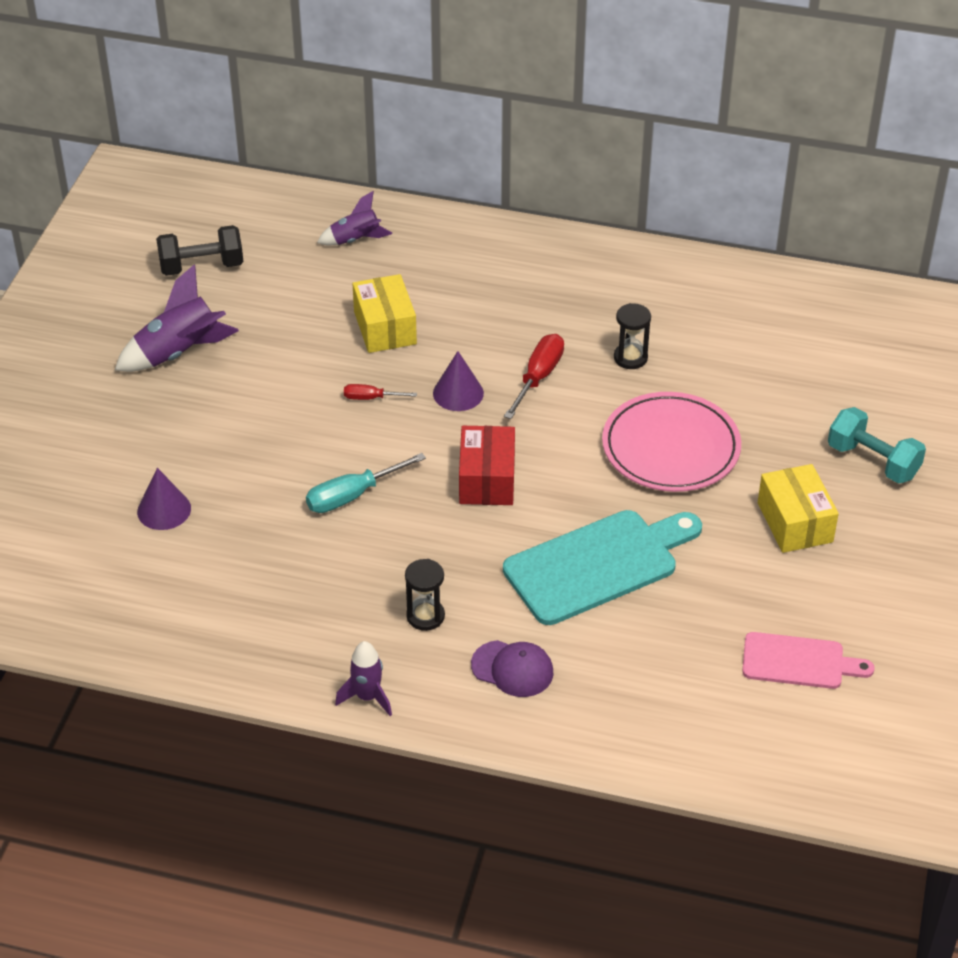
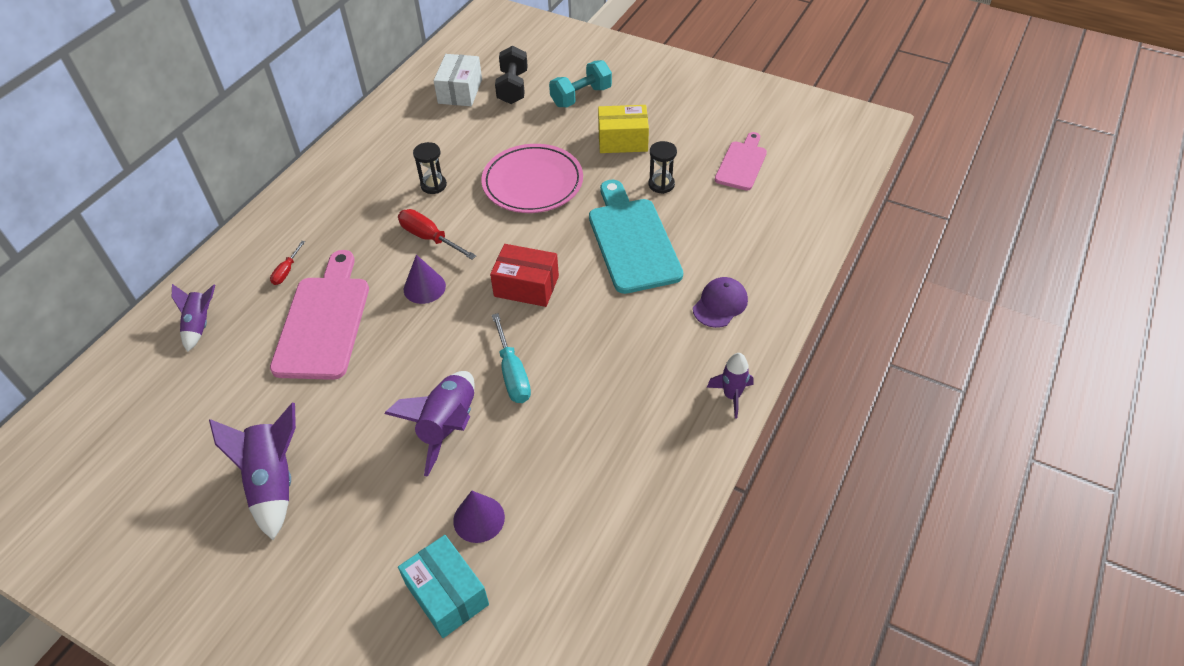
camera: 75 degrees left, 5 degrees up
black dumbbell [156,225,243,276] -> black dumbbell moved to [495,46,528,104]
red screwdriver [344,384,417,400] -> red screwdriver moved to [270,241,305,285]
yellow box [352,274,417,353] -> pink cutting board [270,250,369,380]
black hourglass [405,559,445,631] -> black hourglass moved to [649,141,677,194]
none -> purple rocket [384,371,475,477]
none -> turquoise box [398,535,489,638]
none -> white box [434,54,482,106]

